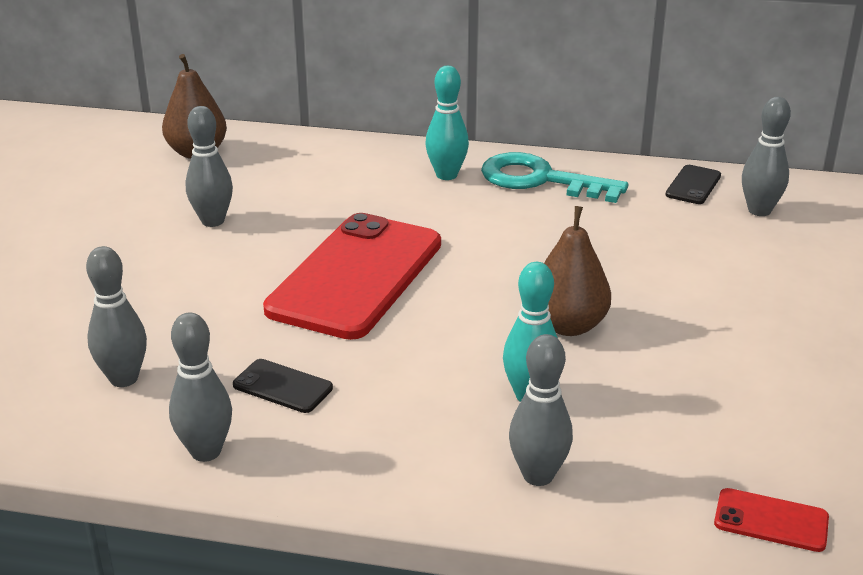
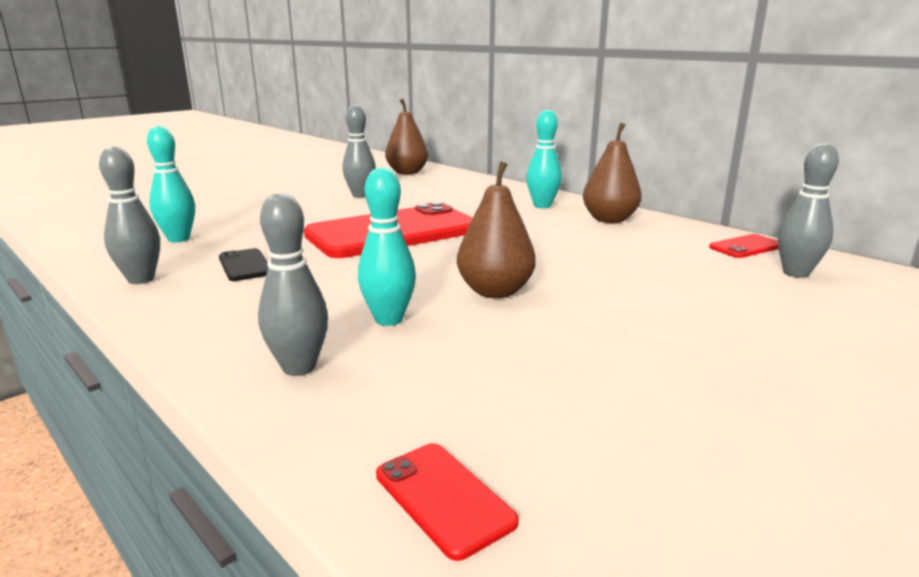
camera: 35 degrees right, 10 degrees down
grey bowling pin [86,246,147,387] -> turquoise bowling pin [147,126,195,242]
turquoise key [481,152,628,203] -> brown pear [583,123,642,223]
black phone [665,165,721,204] -> red phone [709,234,778,258]

